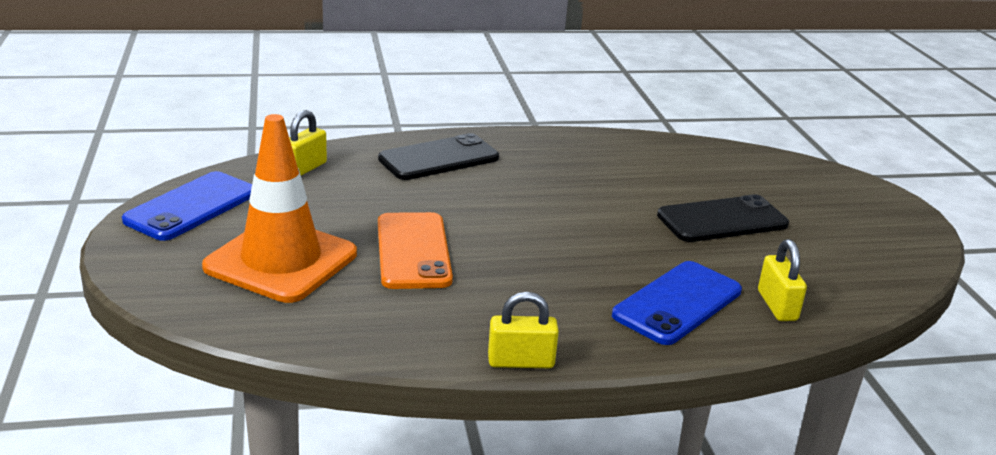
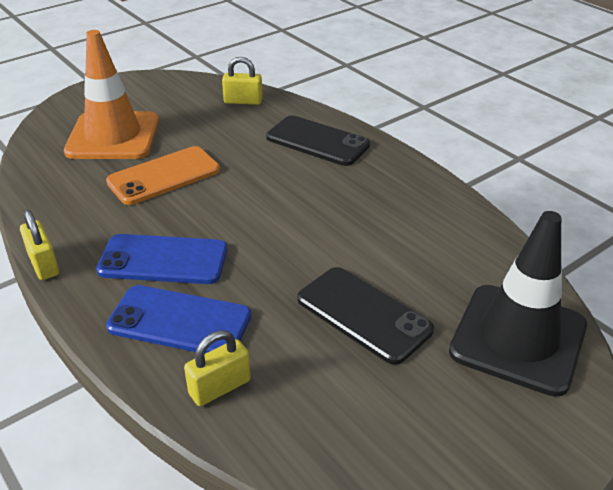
camera: 65 degrees right, 10 degrees up
blue phone [122,171,252,241] -> blue phone moved to [96,234,227,284]
none -> black traffic cone [449,211,587,397]

